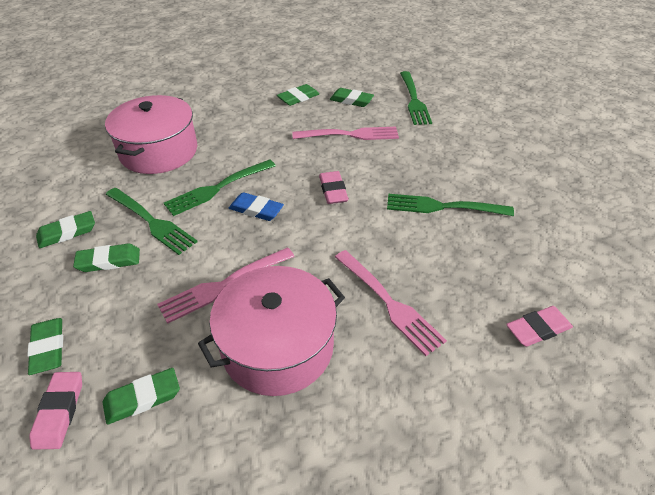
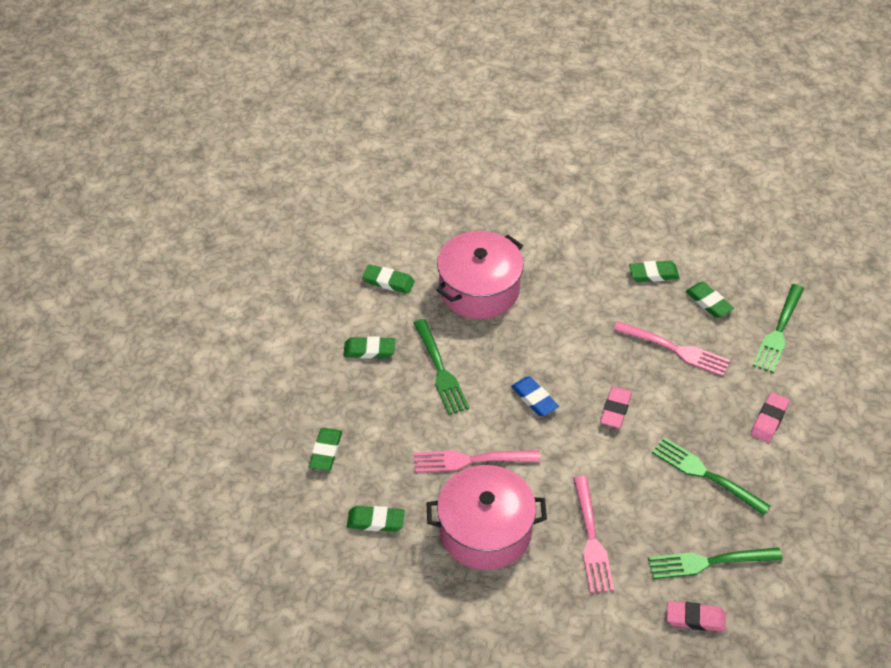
camera: 30 degrees right, 5 degrees up
pink eraser [29,372,82,450] -> pink eraser moved to [751,392,790,442]
green eraser [73,243,140,272] -> green eraser moved to [362,264,415,294]
green fork [164,159,276,216] -> green fork moved to [648,547,783,579]

